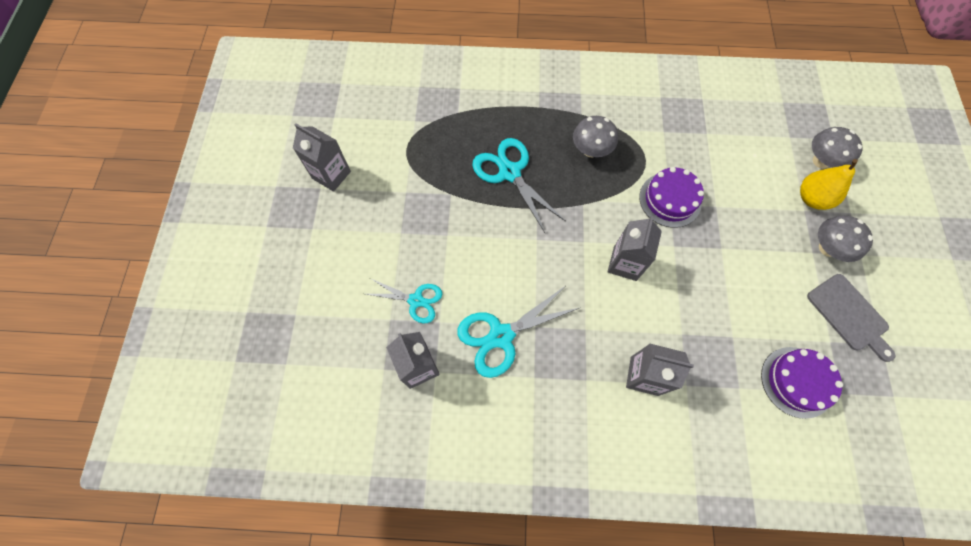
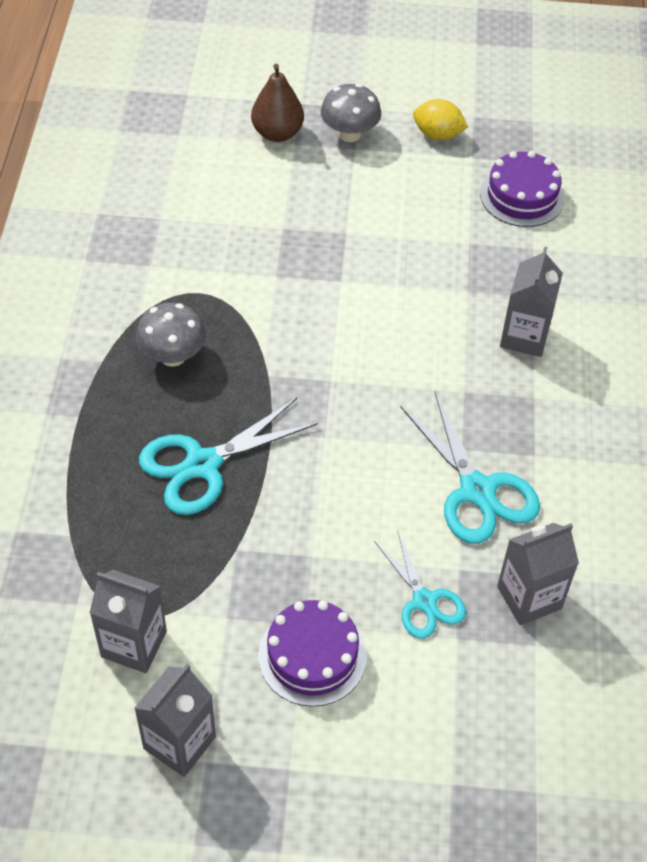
camera: 90 degrees left, 15 degrees down
turquoise scissors [366,278,442,323] -> turquoise scissors turned 135 degrees clockwise [374,530,466,639]
grey carton [607,216,662,281] -> grey carton moved to [90,570,167,673]
purple cake [639,167,704,228] -> purple cake moved to [258,600,367,707]
yellow pear [800,159,858,210] -> brown pear [251,64,304,142]
grey cutting board [807,274,896,362] -> yellow lemon [413,99,468,140]
grey mushroom [812,127,862,169] -> none

